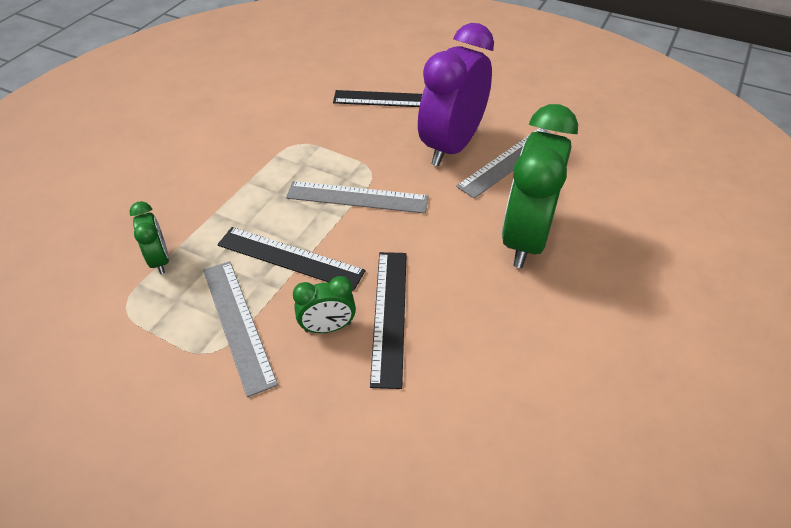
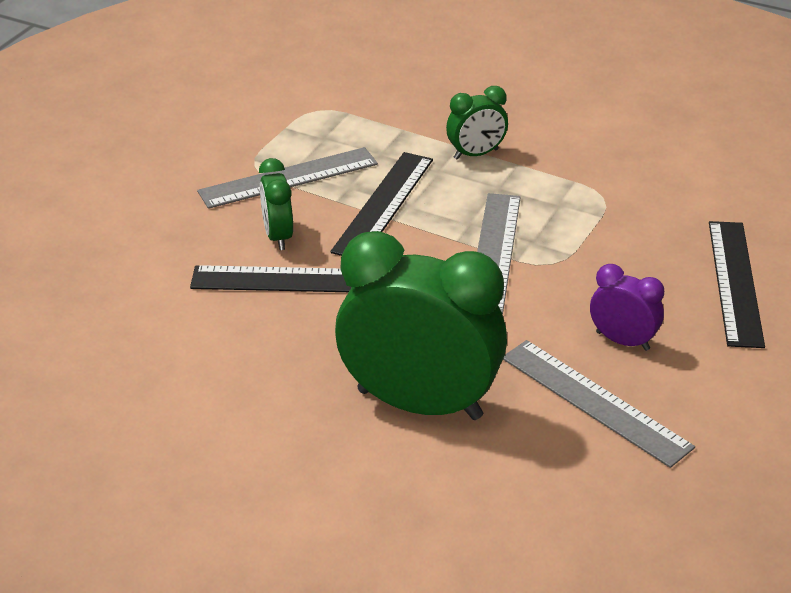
camera: 90 degrees right, 10 degrees down
green clock [129,201,169,274] -> green clock moved to [446,86,508,160]
purple clock [418,23,494,166] -> purple clock [590,264,664,351], size x0.46

